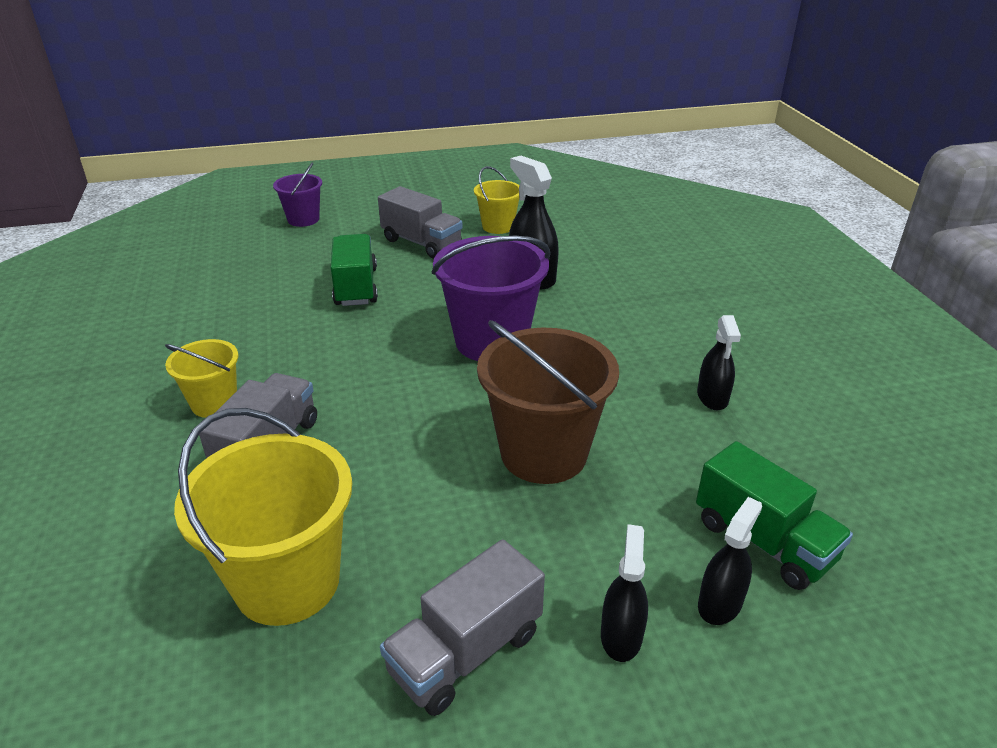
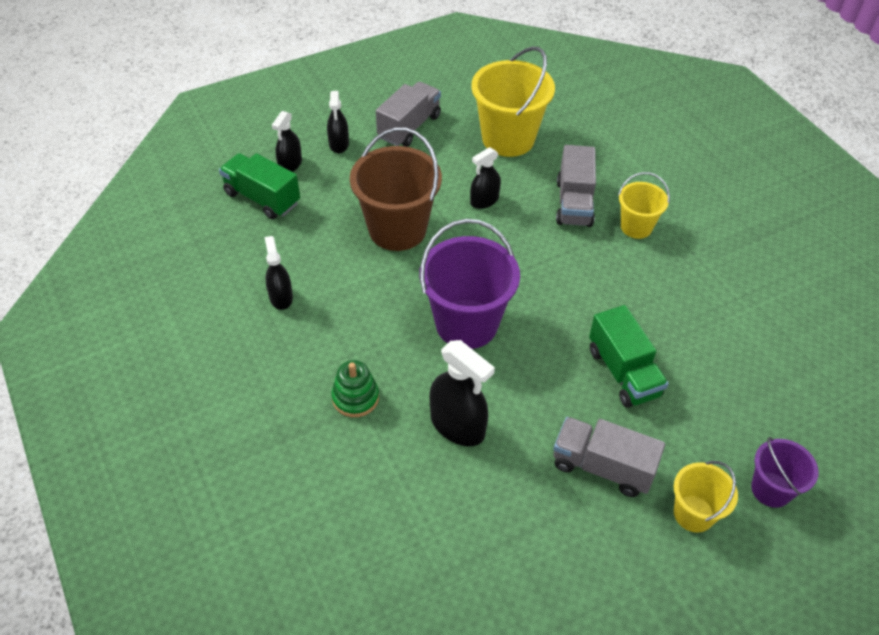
camera: 165 degrees right, 15 degrees up
yellow bucket [474,166,520,234] -> yellow bucket moved to [674,461,738,533]
none -> green stacking toy [331,360,379,417]
none -> black spray bottle [470,147,501,209]

